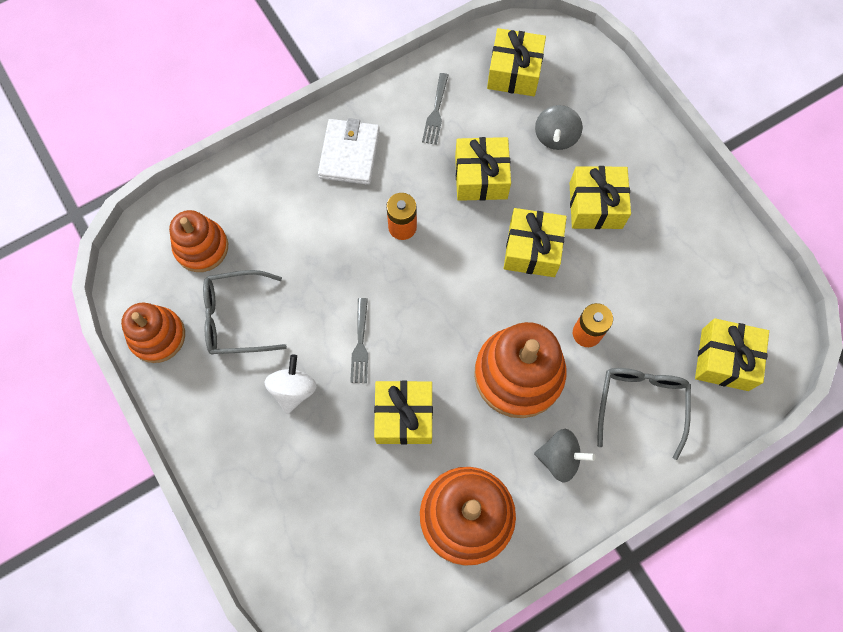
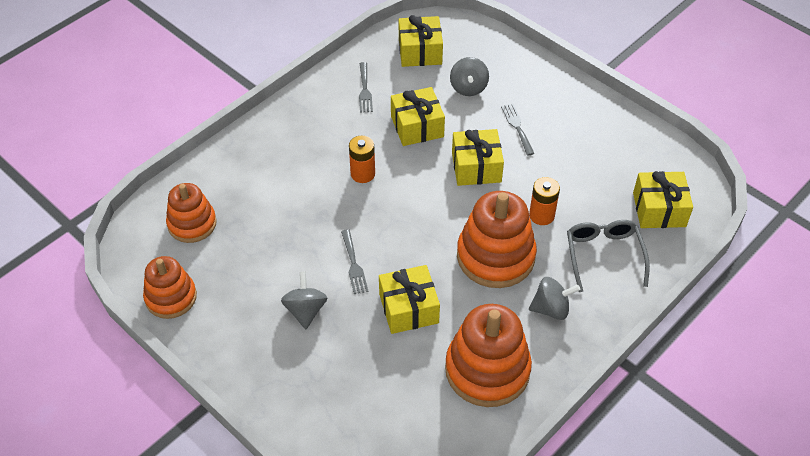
camera: 15 degrees left, 20 degrees down
grey glasses [203,270,287,355] -> none
white spinning top [264,354,317,414] -> grey spinning top [281,271,327,329]
white wallet [318,118,380,185] -> none
yellow gift [570,166,631,229] -> grey fork [501,104,535,156]

